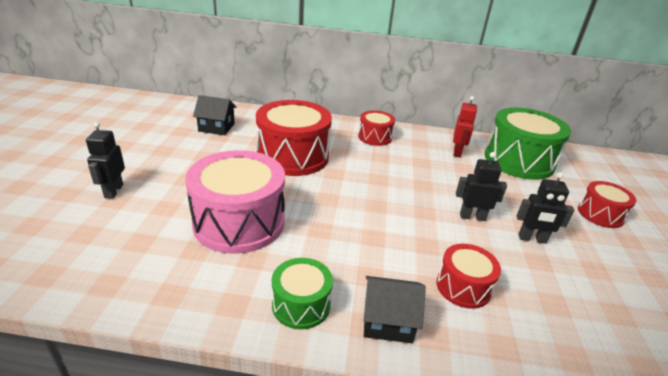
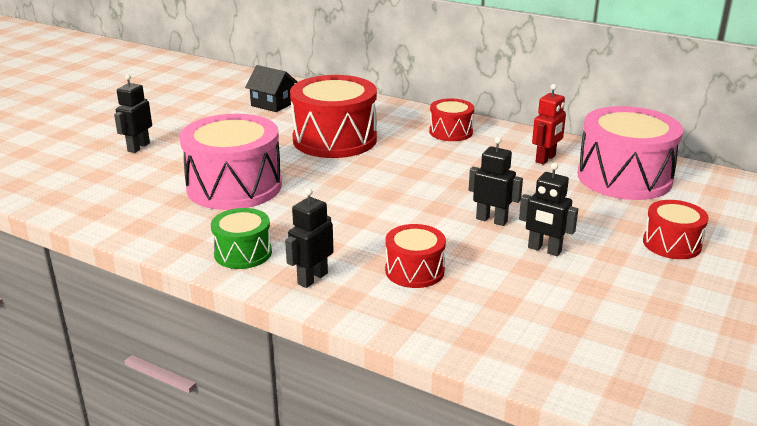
camera: 25 degrees right, 5 degrees down
black house [363,276,426,343] -> black robot [285,188,334,288]
green drum [485,108,571,180] -> pink drum [577,106,683,200]

